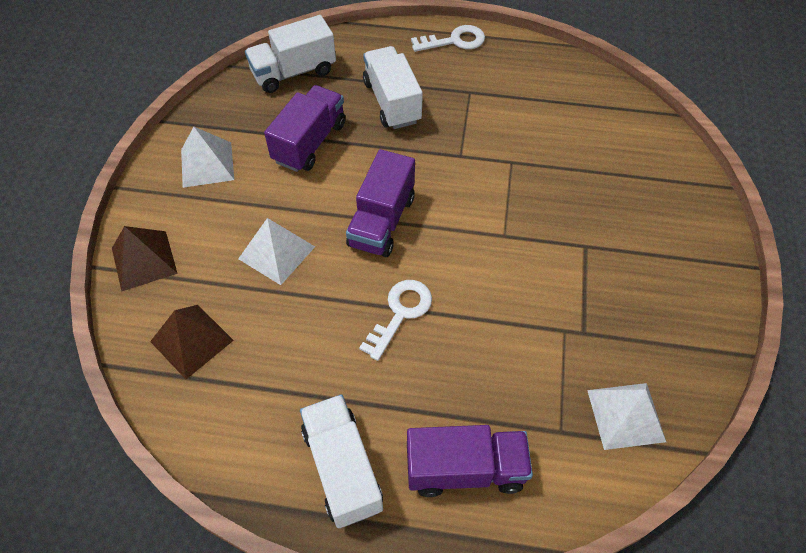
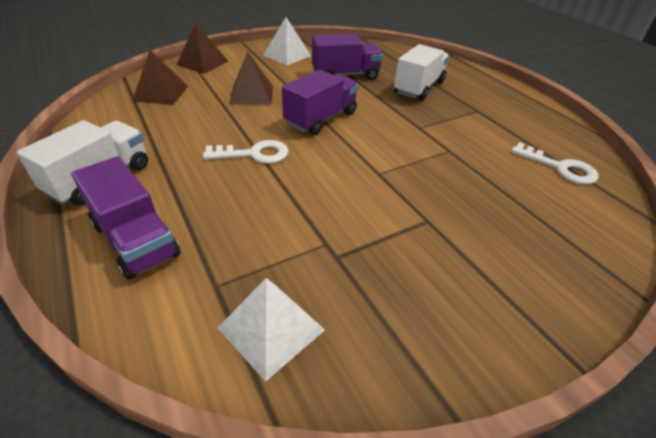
camera: 50 degrees right, 15 degrees down
white pyramid [238,218,315,285] -> brown pyramid [229,52,273,105]
white truck [245,15,336,93] -> none
purple truck [346,149,415,257] -> purple truck turned 150 degrees clockwise [282,70,359,135]
white key [411,25,485,52] -> white key moved to [511,142,598,184]

